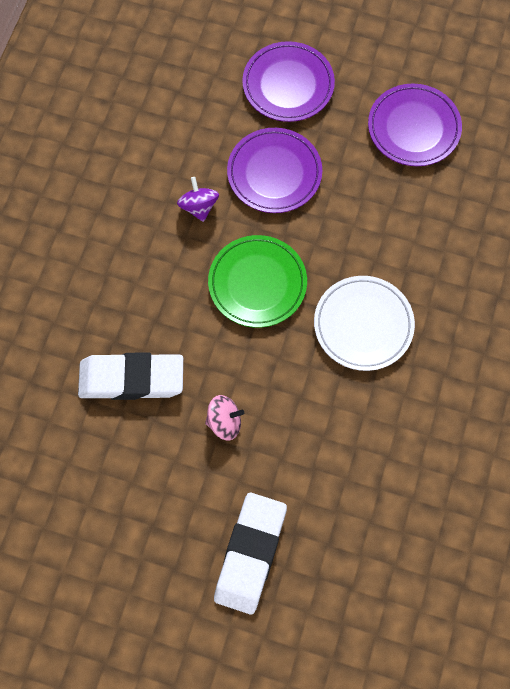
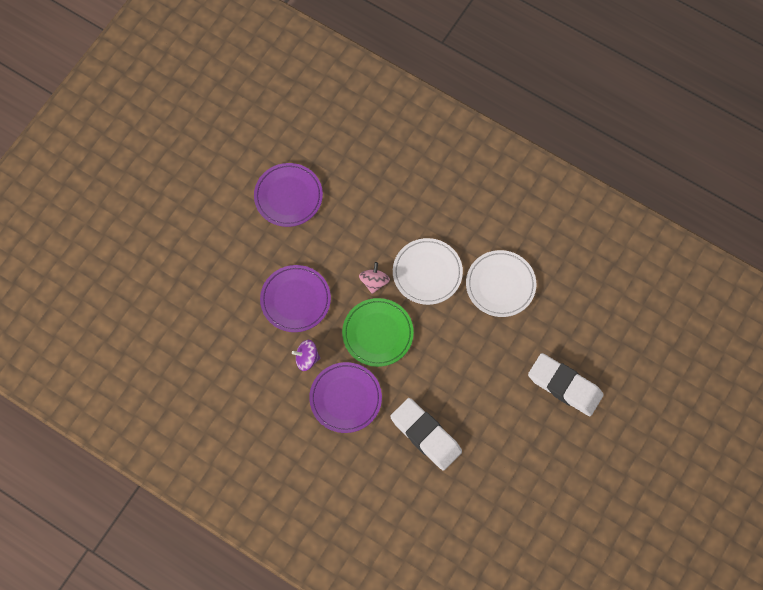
camera: 75 degrees left, 0 degrees up
white eraser [78,353,183,400] -> white eraser turned 60 degrees counterclockwise [390,398,462,471]
pink spinning top [205,395,244,440] -> pink spinning top moved to [359,262,390,294]
purple plate [242,41,335,122] -> purple plate moved to [309,362,382,433]
none -> white plate [466,250,536,317]

